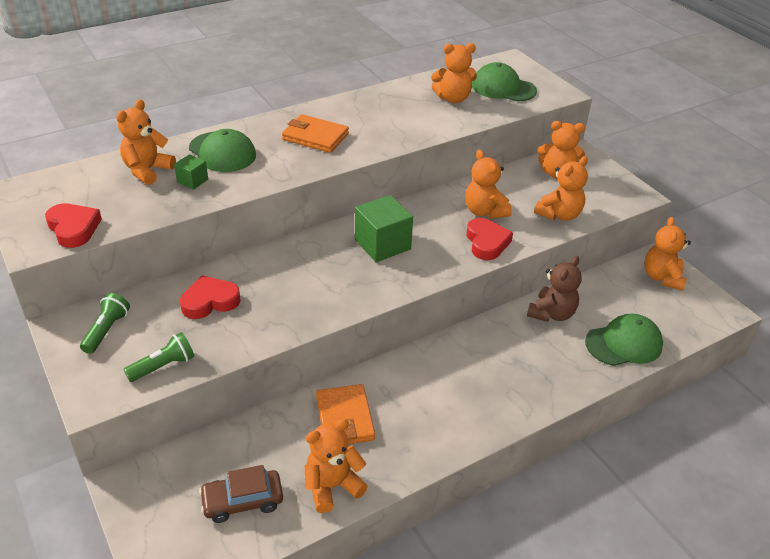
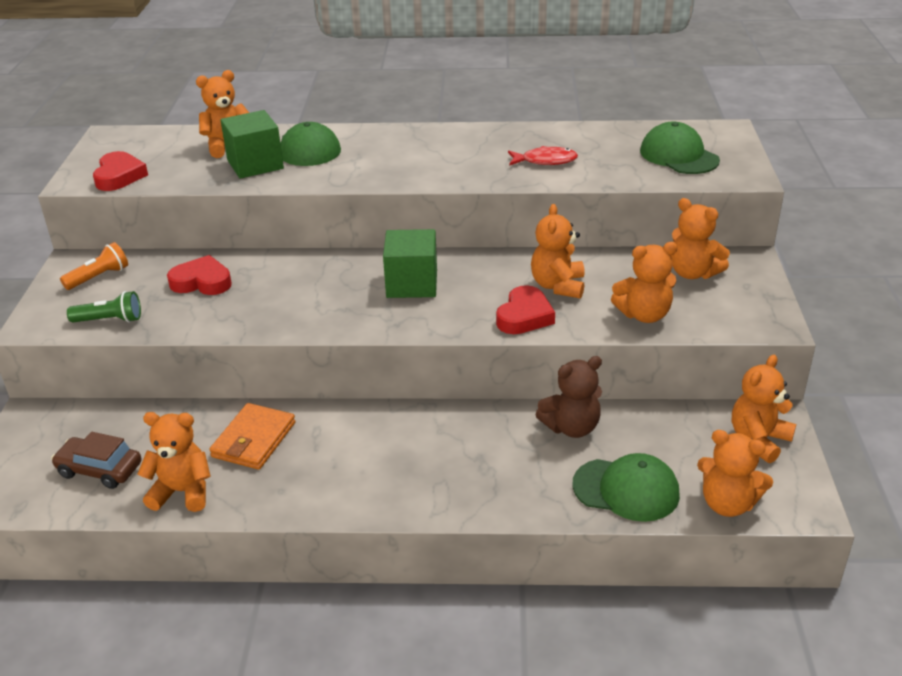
camera: 35 degrees right, 5 degrees down
green flashlight [80,293,130,354] -> orange flashlight [60,242,128,290]
green cube [174,154,208,190] -> green cube [220,110,284,179], size x1.93
orange wallet [282,114,349,153] -> none
orange teddy bear [431,43,477,103] -> orange teddy bear moved to [697,430,773,517]
none -> red fish [508,146,578,166]

